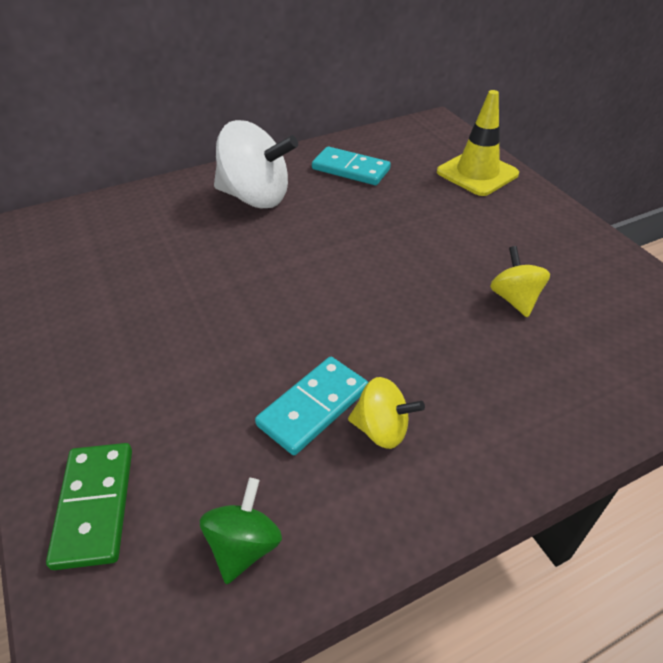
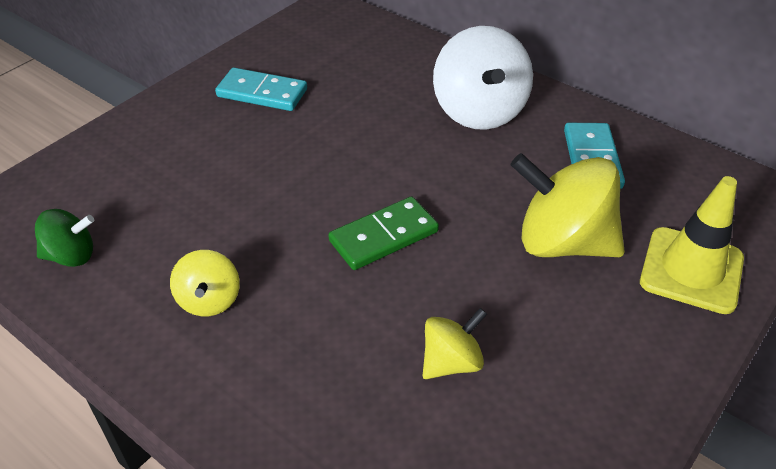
camera: 65 degrees right, 0 degrees up
green domino [46,443,132,570] -> green domino moved to [328,196,439,270]
turquoise domino [255,357,368,455] -> turquoise domino moved to [215,68,307,111]
none -> yellow spinning top [510,153,625,257]

